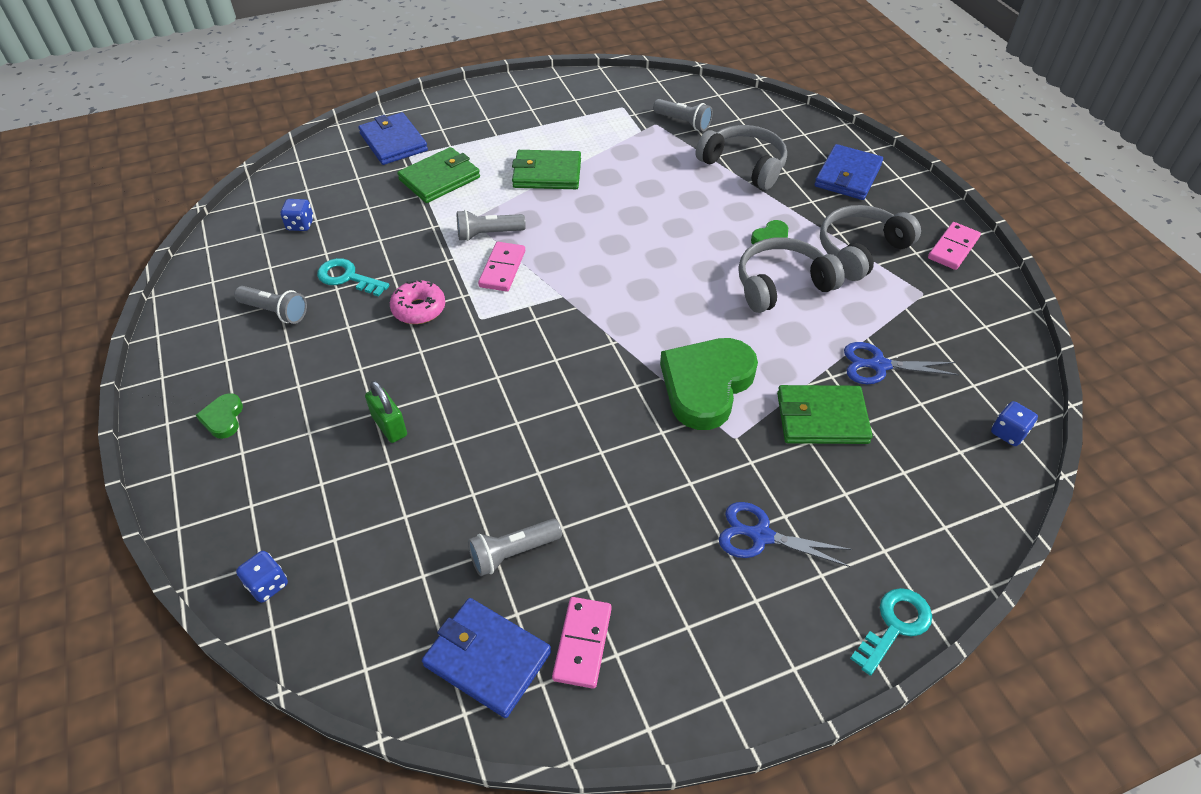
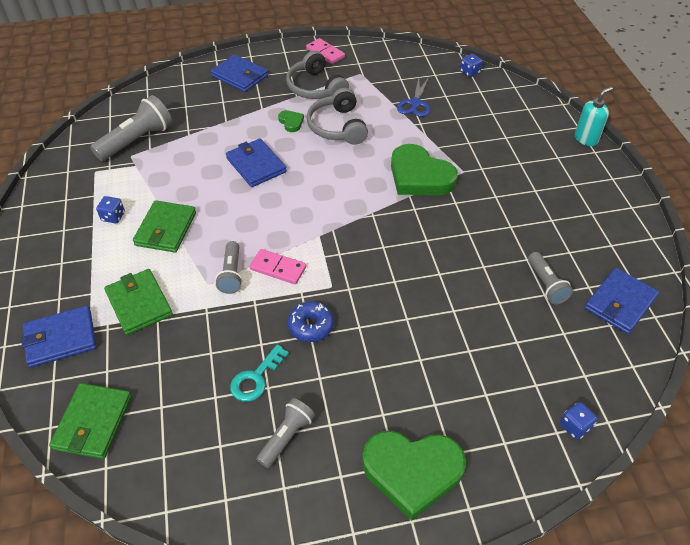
camera: 80 degrees left, 0 degrees up
green heart [196,393,243,439] -> green heart [362,431,466,521], size x2.28
blue dice [280,199,314,231] -> blue dice moved to [96,196,125,223]
green padlock [365,380,407,443] -> none
pink donut [390,279,445,324] -> blue donut [288,301,334,342]
pink domino [552,597,612,689] -> none
grey flashlight [653,99,713,131] -> grey flashlight [90,95,172,161], size x1.65
grey headphones [696,125,787,190] -> none
blue scissors [719,502,852,567] -> none
green wallet [777,385,873,444] -> green wallet moved to [49,383,132,459]
turquoise key [850,588,932,676] -> turquoise soap dispenser [575,87,613,146]
none -> blue wallet [226,138,287,187]

